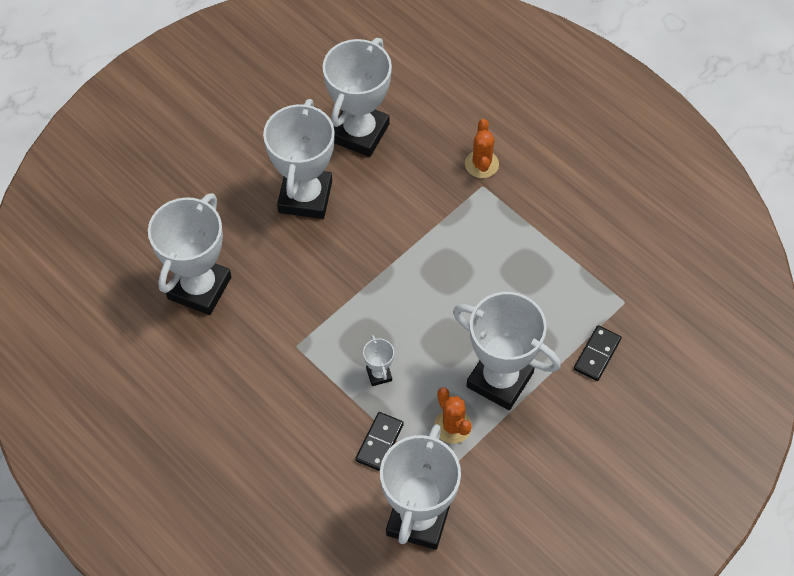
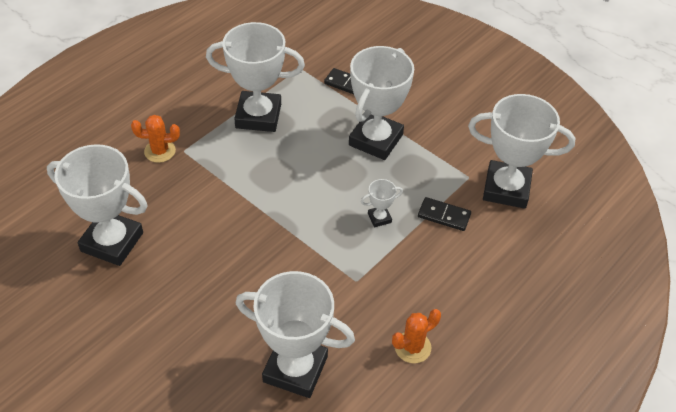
camera: 95 degrees left, 10 degrees down
white trophy [263,99,335,219] -> white trophy moved to [206,22,305,132]
orange cactus [434,387,472,444] -> orange cactus moved to [392,309,441,363]

